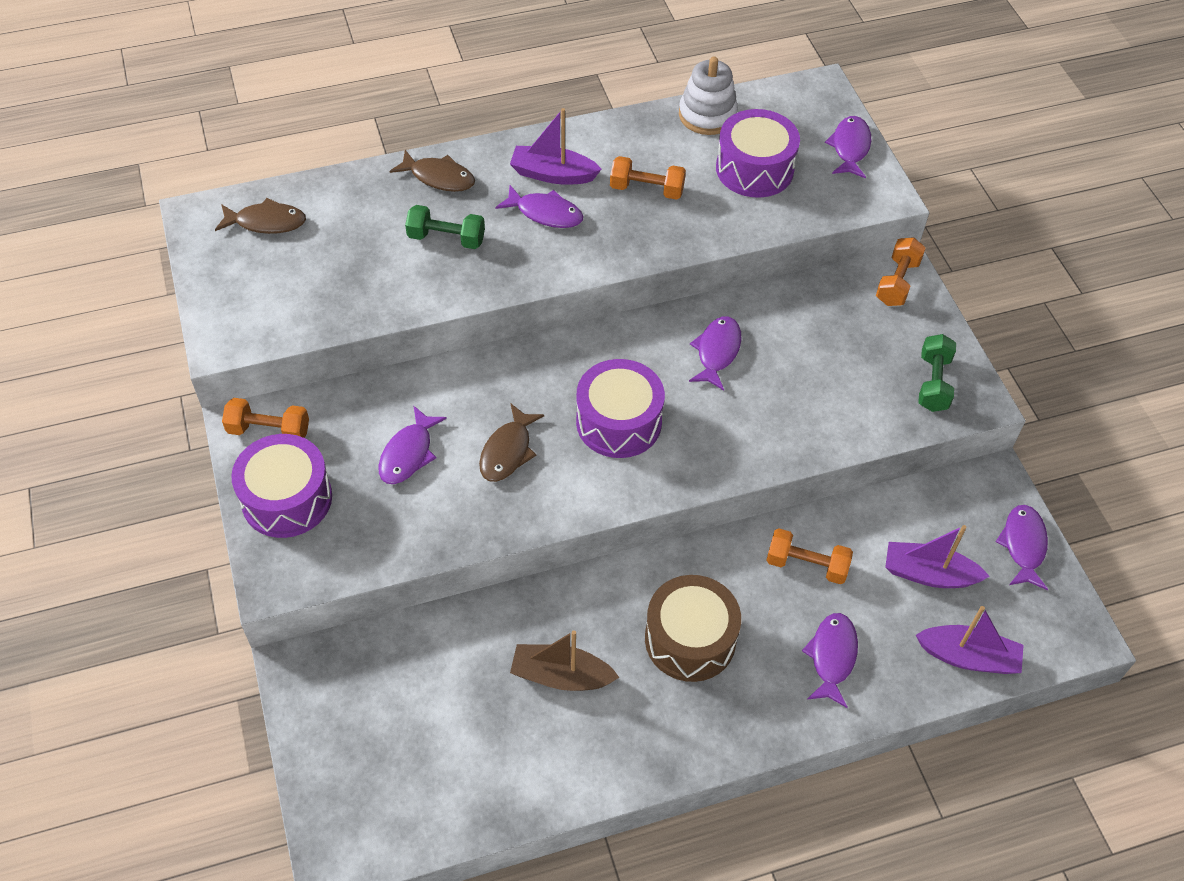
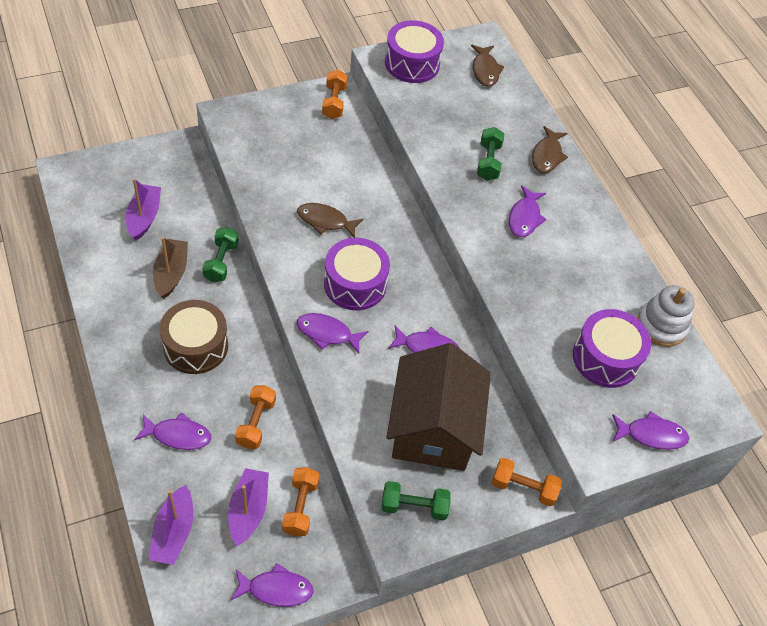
camera: 80 degrees right, 0 degrees up
purple drum [231,434,332,538] -> purple drum moved to [385,20,444,83]
purple fish [378,405,447,484] -> purple fish moved to [297,313,369,354]
purple boat [510,108,602,185] -> purple boat moved to [126,178,161,241]
orange dumbbell [610,156,686,200] -> orange dumbbell moved to [282,467,319,536]
none -> green dumbbell [202,227,239,282]
none -> brown house [387,343,491,471]

